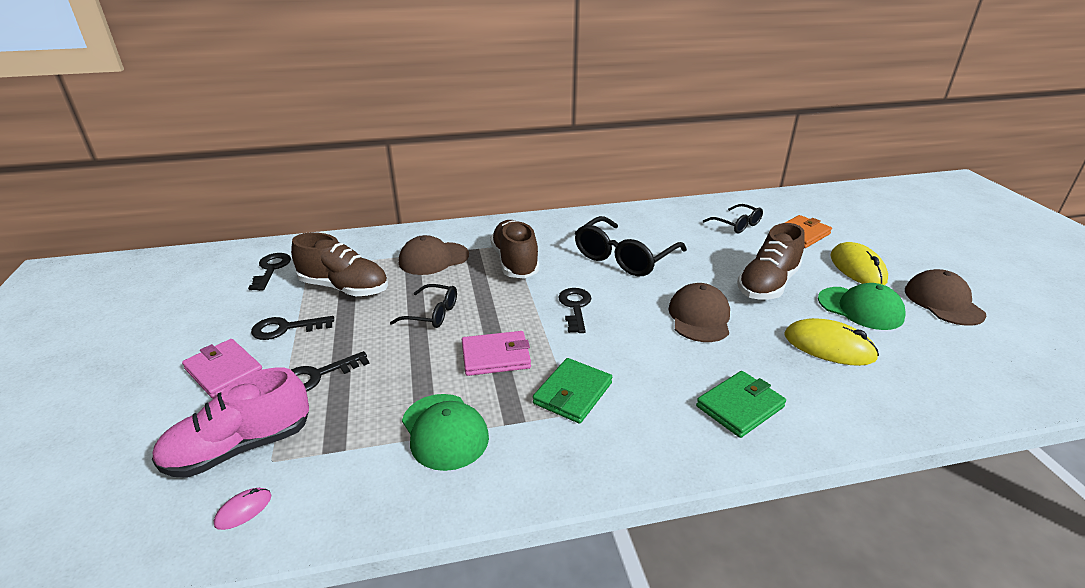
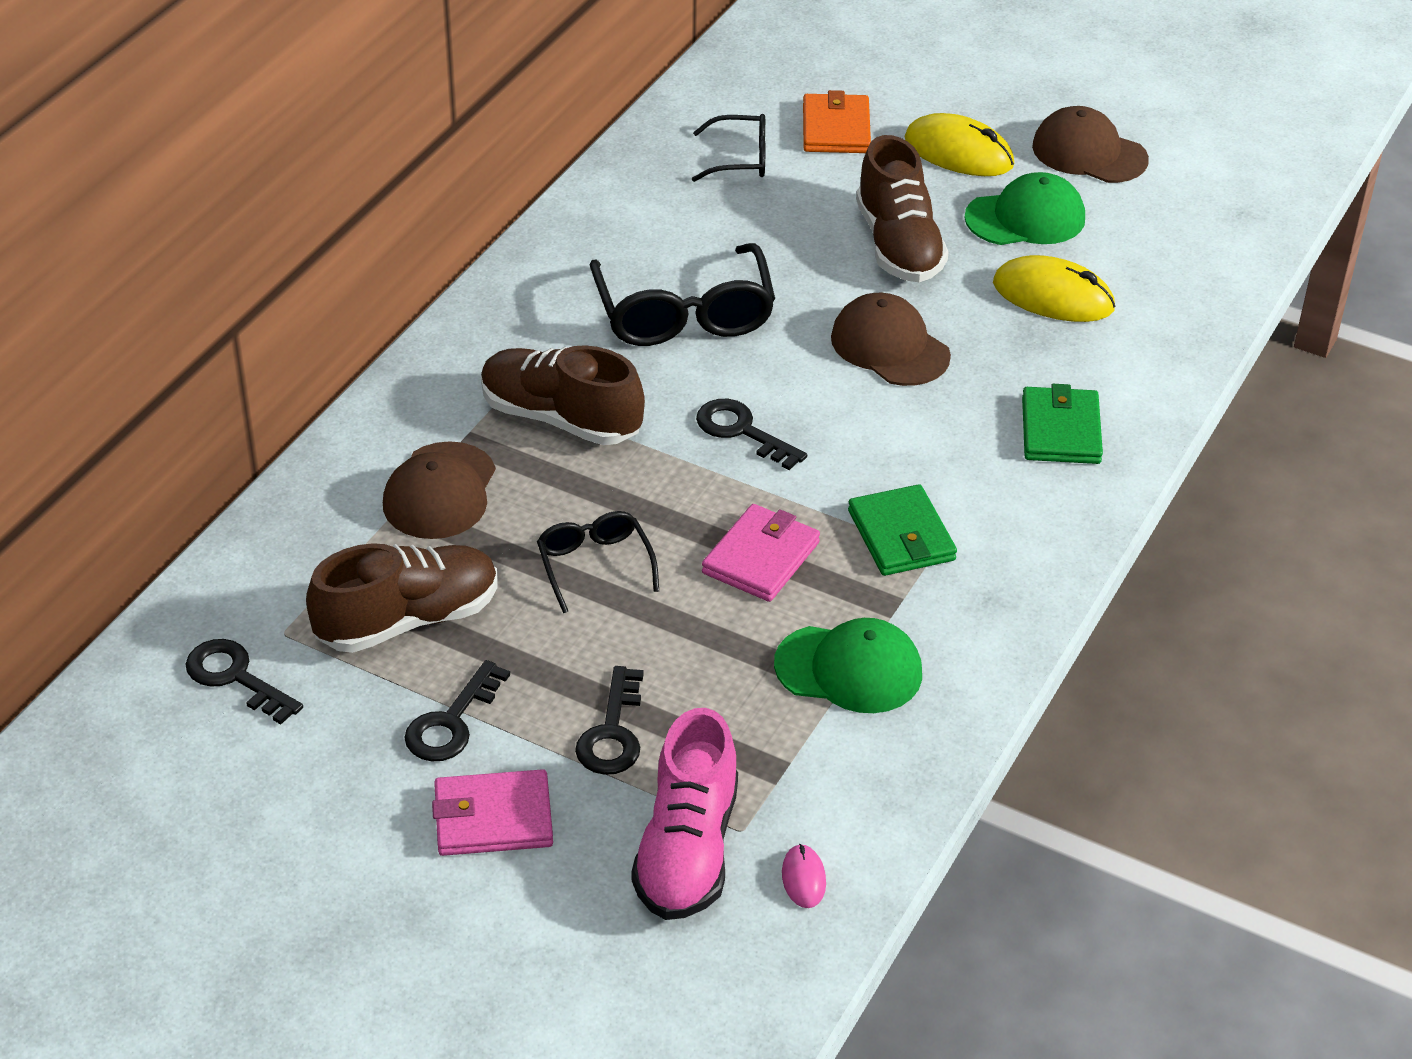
camera: 50 degrees left, 10 degrees up
black glasses [390,284,457,328] -> black glasses turned 75 degrees counterclockwise [537,511,659,613]
yellow mouse [784,318,879,366] -> yellow mouse turned 45 degrees clockwise [993,255,1116,322]

